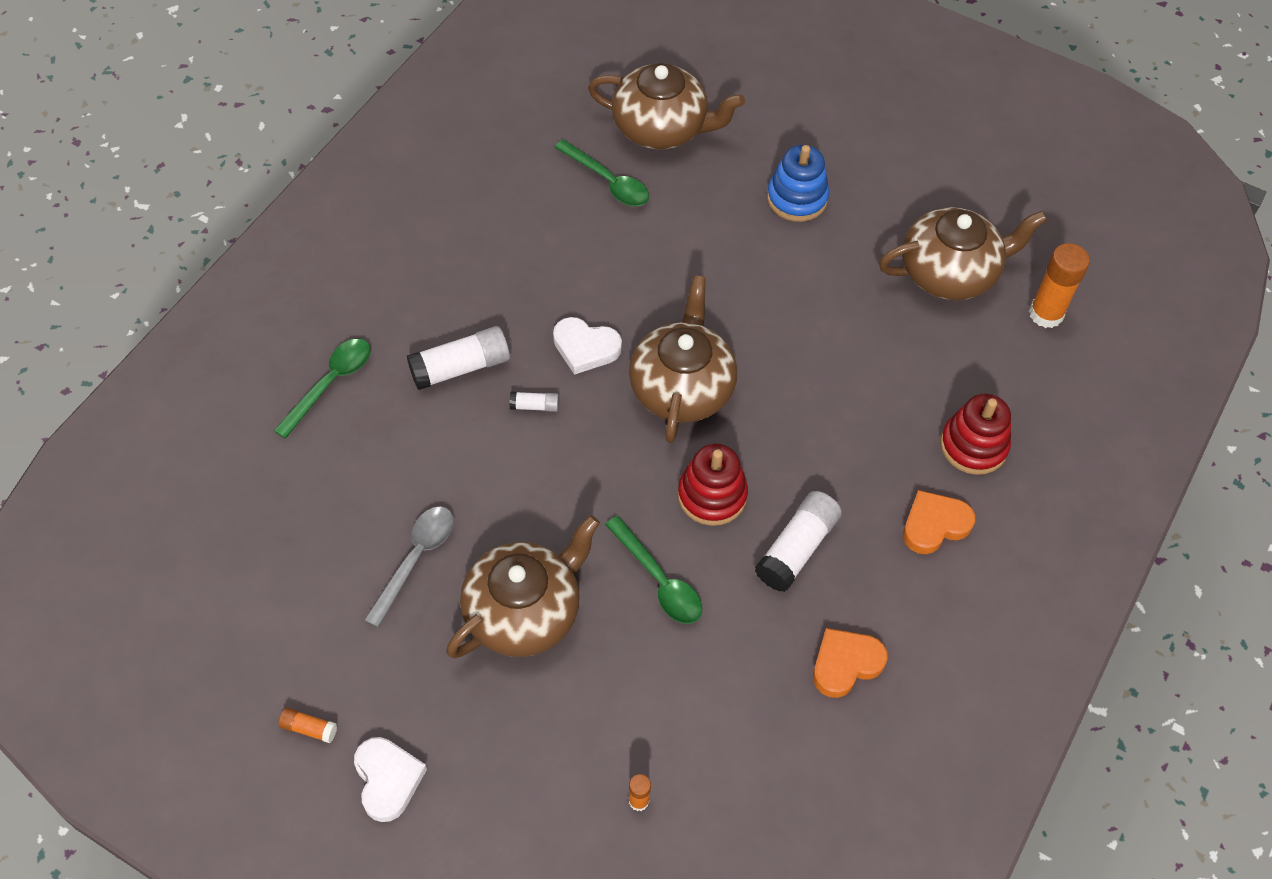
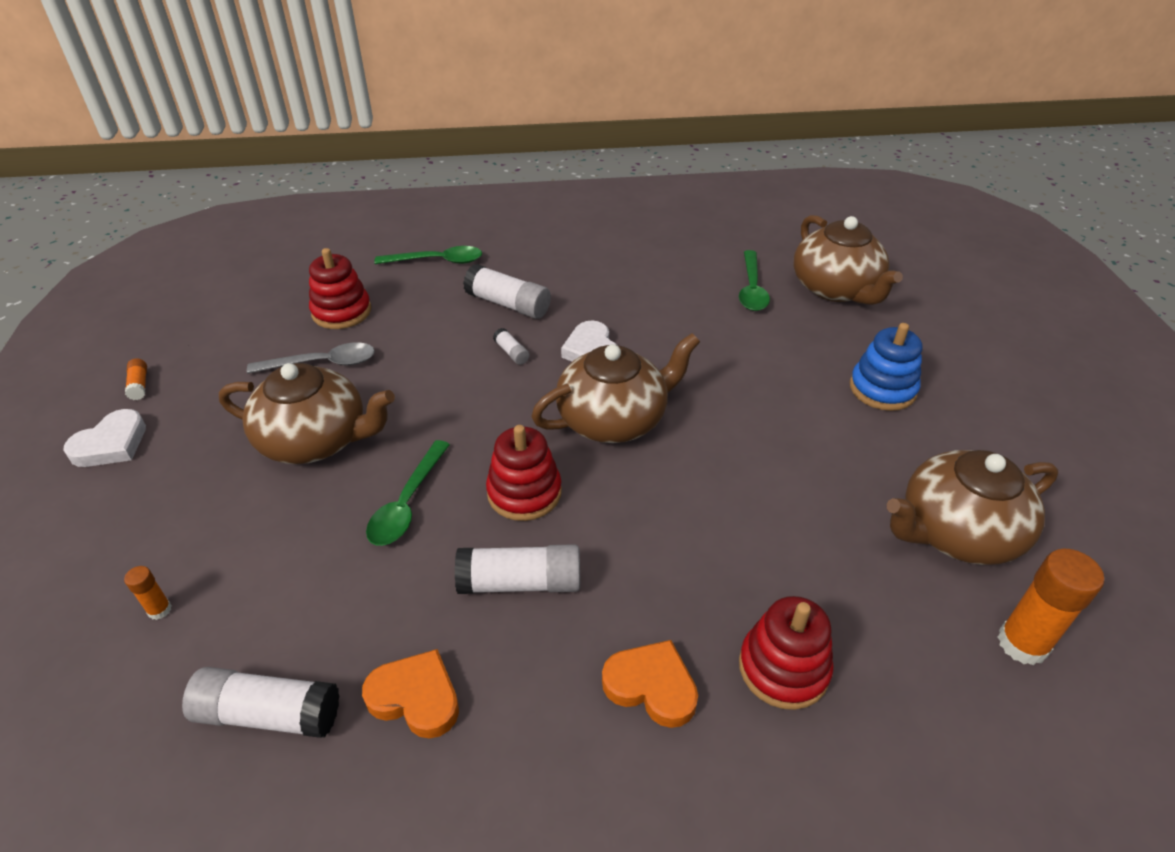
camera: 55 degrees right, 15 degrees down
brown teapot [879,207,1047,300] -> brown teapot turned 120 degrees clockwise [887,450,1058,565]
none -> white glue stick [182,667,340,738]
none -> red stacking toy [309,248,371,329]

